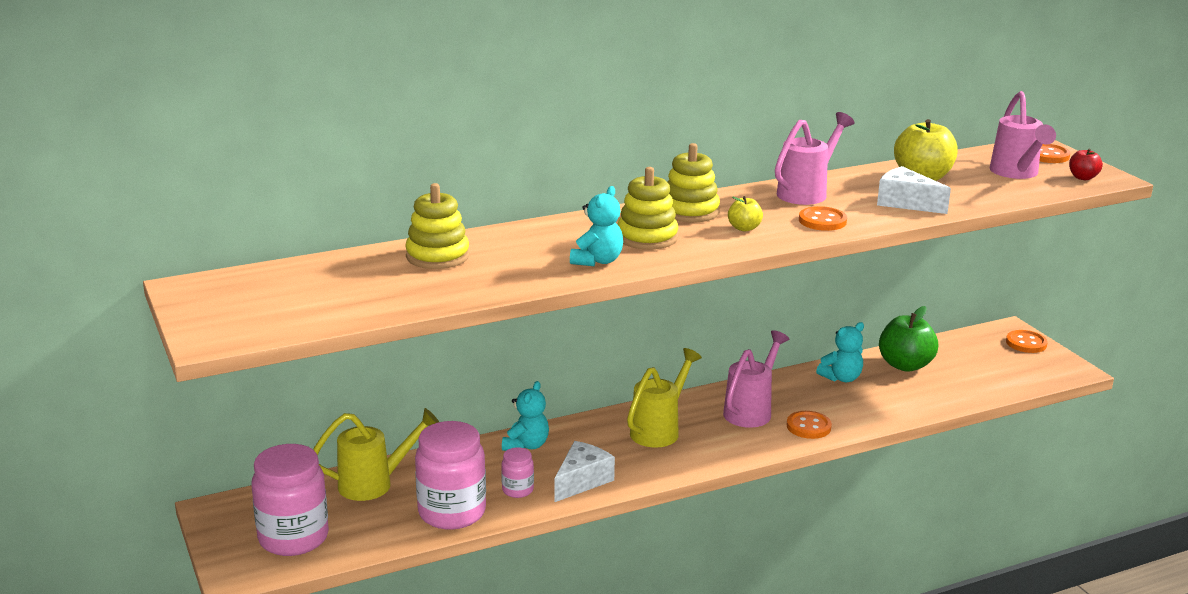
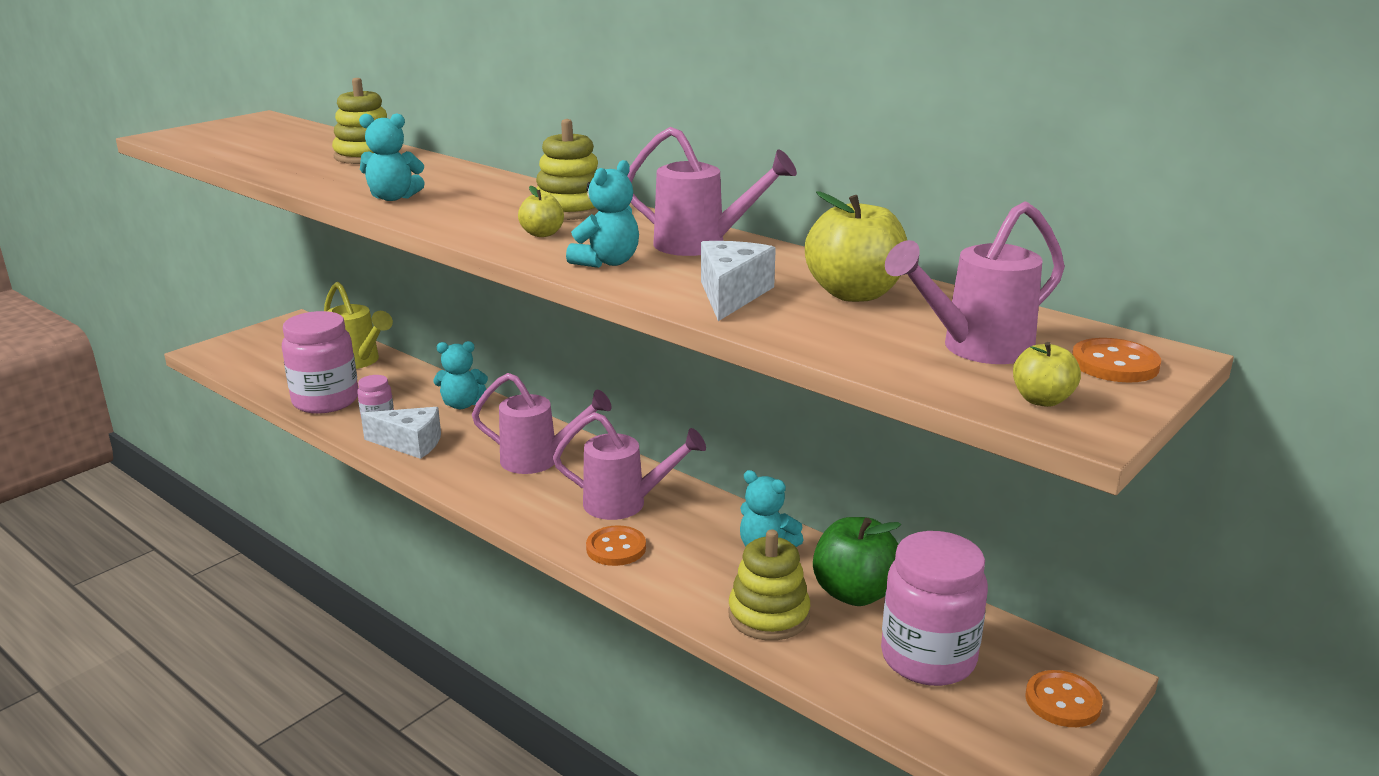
camera: 65 degrees right, 0 degrees up
pink jar [252,444,329,556] -> pink jar moved to [881,531,988,686]
yellow stacking toy [617,167,678,250] -> yellow stacking toy moved to [728,530,810,641]
yellow watering can [627,348,702,448] -> pink watering can [472,373,611,474]
orange button [799,206,847,231] -> turquoise teddy bear [566,160,639,268]
red apple [1069,149,1103,180] -> yellow apple [1013,342,1081,407]

